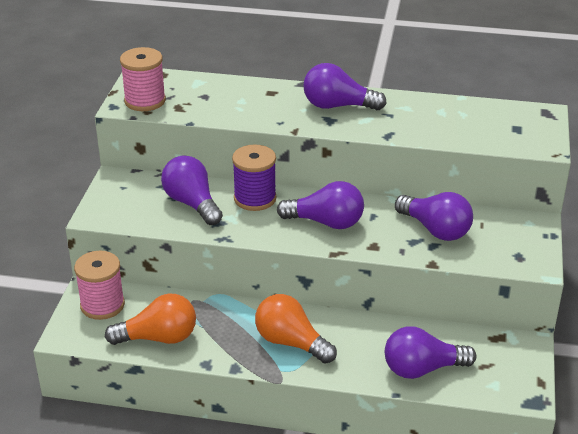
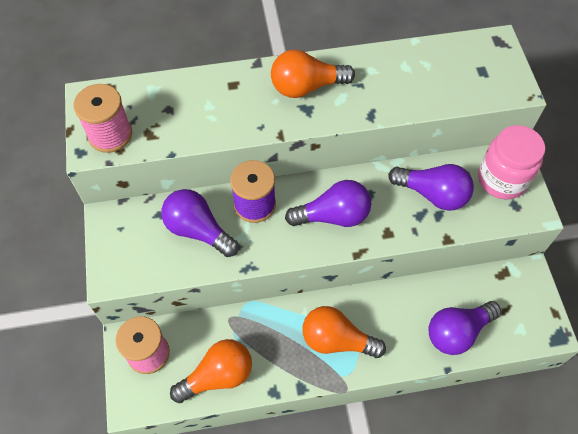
camera: 20 degrees left, 25 degrees up
purple light bulb [303,63,387,110] -> orange light bulb [271,50,355,98]
none -> pink jar [478,125,545,199]

